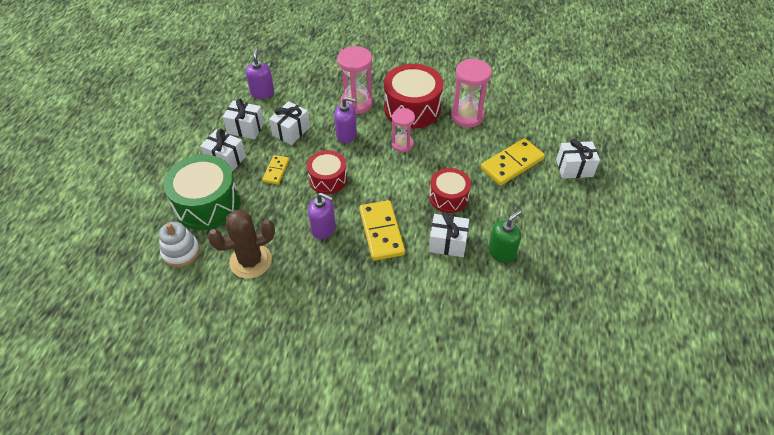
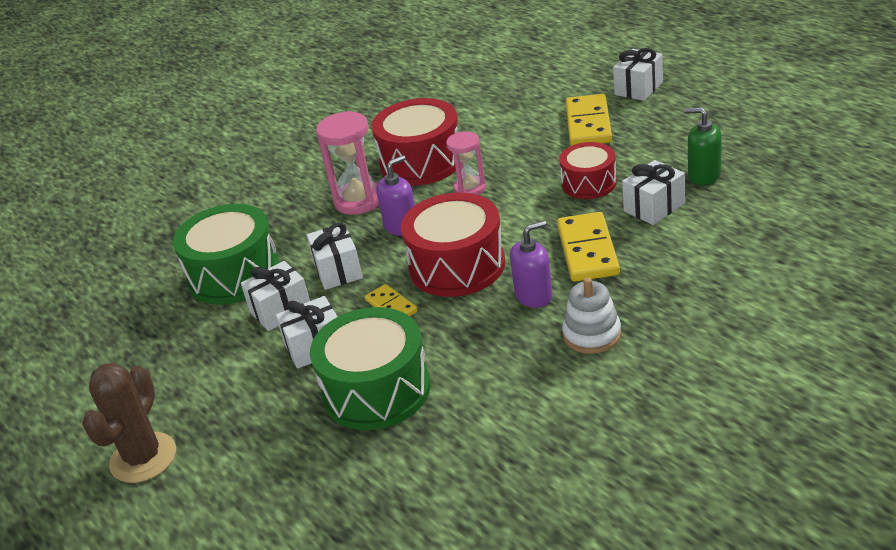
camera: 45 degrees left, 15 degrees down
white stacking toy [159,222,200,267] -> white stacking toy moved to [562,278,621,354]
brown cactus [207,210,275,279] -> brown cactus moved to [82,363,176,483]
purple soap dispenser [246,48,274,99] -> green drum [173,204,280,305]
red drum [307,150,347,194] -> red drum [401,192,505,297], size x1.64
yellow domino [359,200,405,261] -> yellow domino turned 60 degrees clockwise [557,212,620,282]
pink hourglass [451,59,492,127] -> none
green soap dispenser [488,210,522,263] -> green soap dispenser turned 60 degrees counterclockwise [684,107,722,185]

